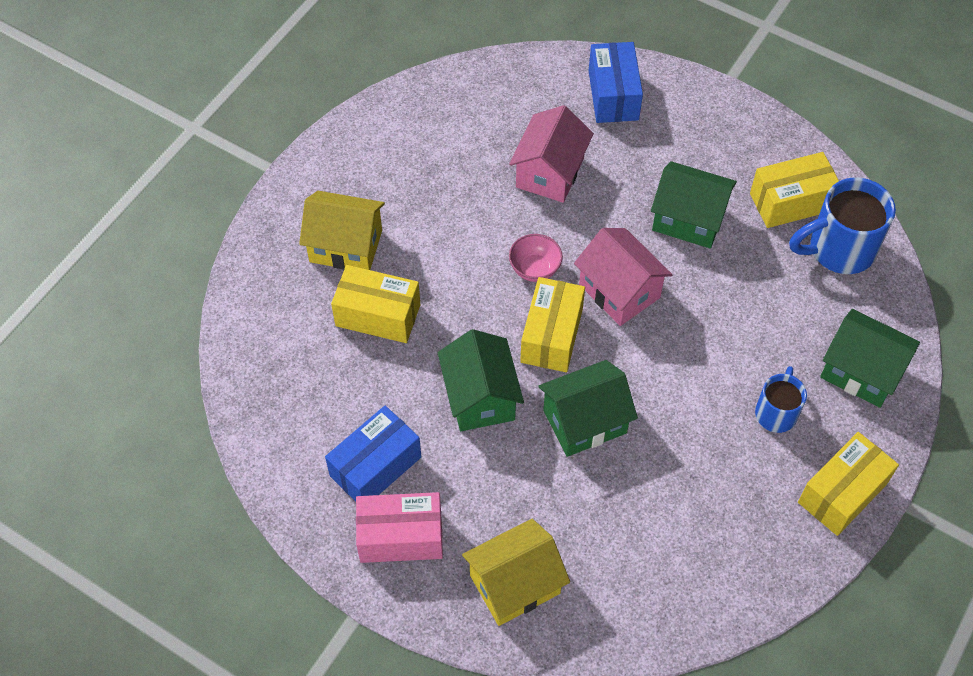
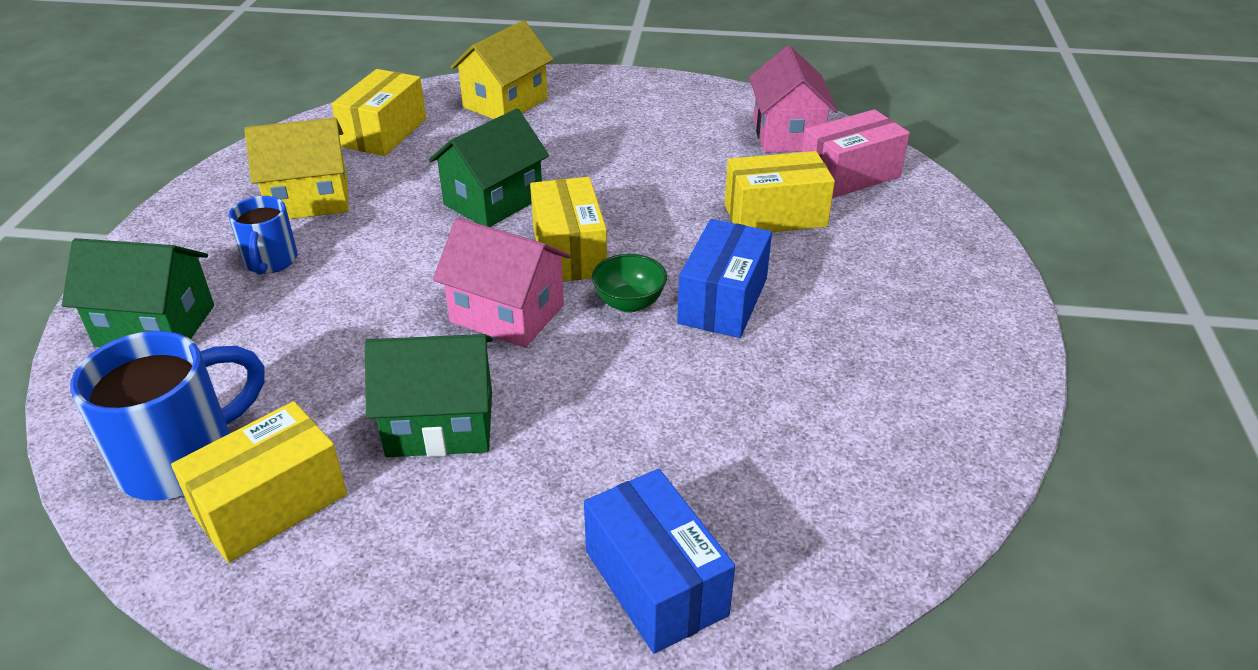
camera: 155 degrees right, 20 degrees down
yellow house [299,191,385,270] -> yellow house moved to [244,118,349,219]
blue box [325,406,421,502] -> blue box moved to [677,219,772,338]
pink box [356,492,443,563] -> pink box moved to [802,109,910,198]
green house [438,329,524,431] -> none
pink house [509,105,594,203] -> pink house moved to [749,45,838,153]
pink bowl [509,234,563,282] -> green bowl [592,254,667,313]
yellow box [798,432,899,536] -> yellow box moved to [332,69,426,156]

